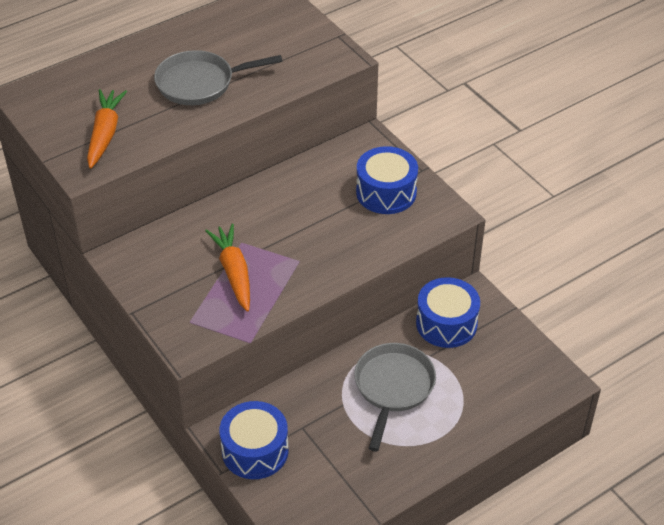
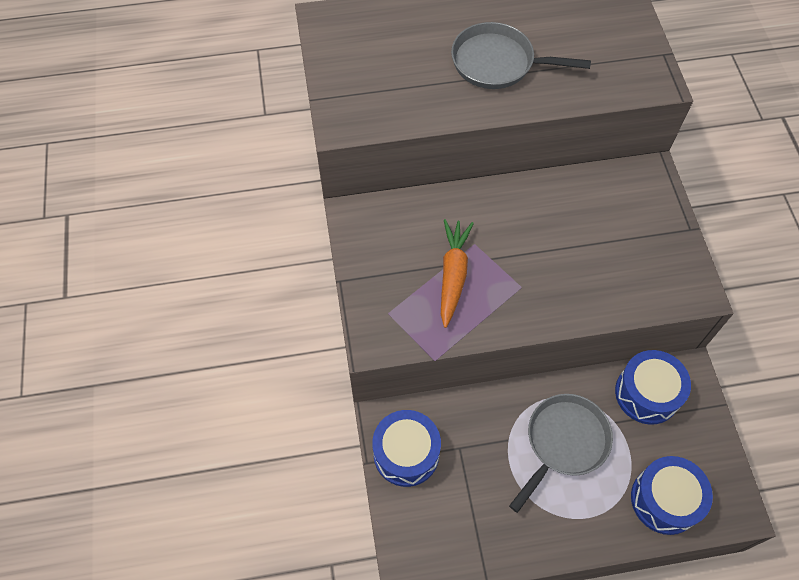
camera: 25 degrees right, 15 degrees up
orange carrot [87,89,127,169] -> none
blue drum [356,146,418,214] -> blue drum moved to [631,456,713,535]

